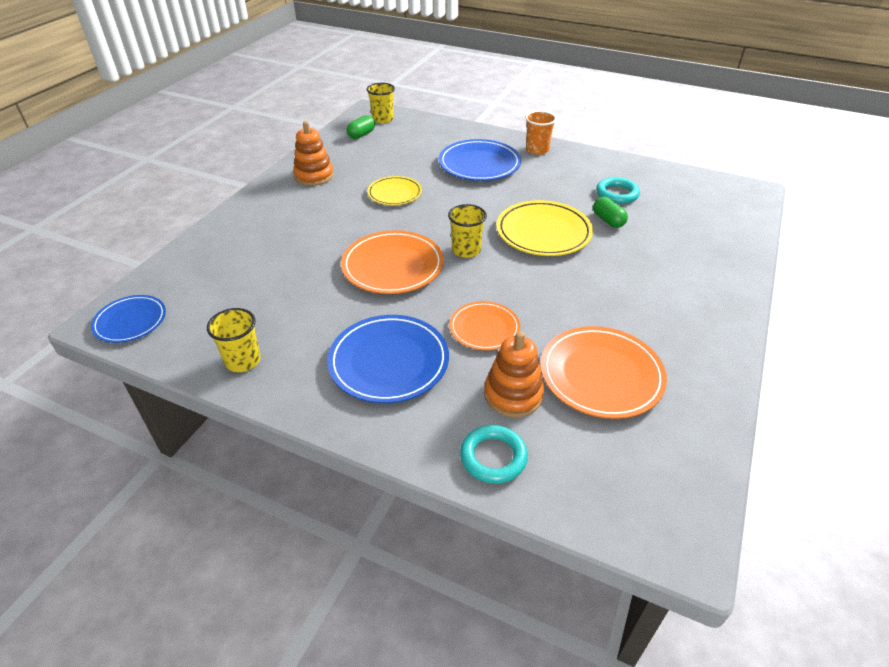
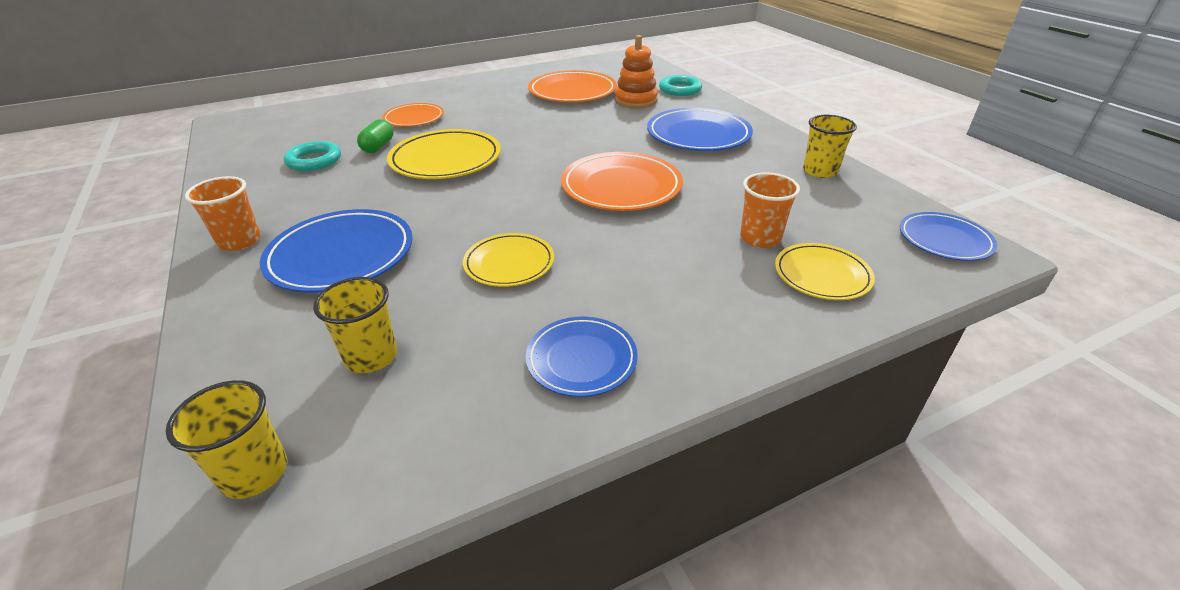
camera: 140 degrees left, 5 degrees down
orange stacking toy [293,121,334,186] -> blue plate [526,317,638,397]
green capsule [347,115,375,139] -> none
yellow cup [448,204,487,258] -> yellow cup moved to [313,277,397,373]
orange plate [449,301,520,350] -> orange plate moved to [382,103,444,127]
none -> orange cup [740,172,800,248]
none -> yellow plate [775,243,875,300]

